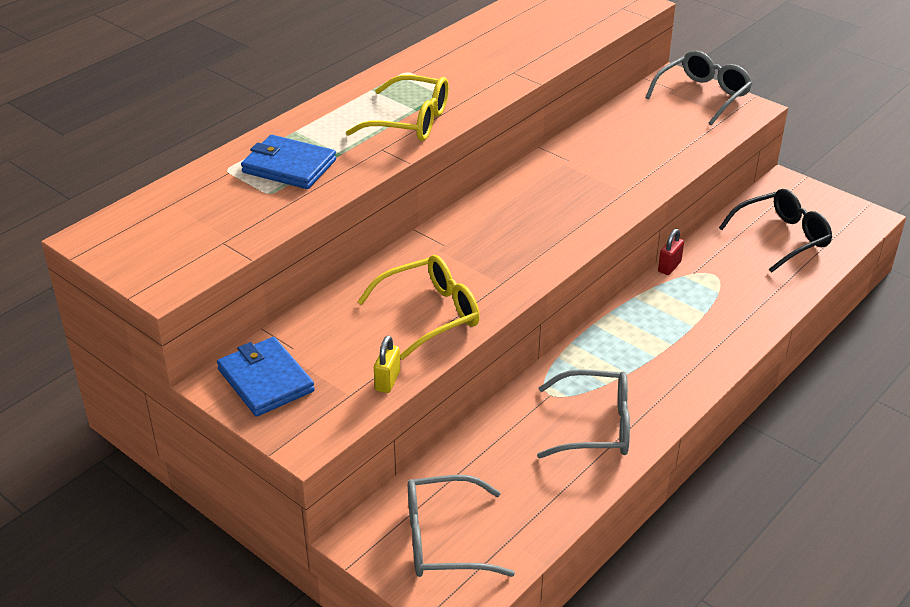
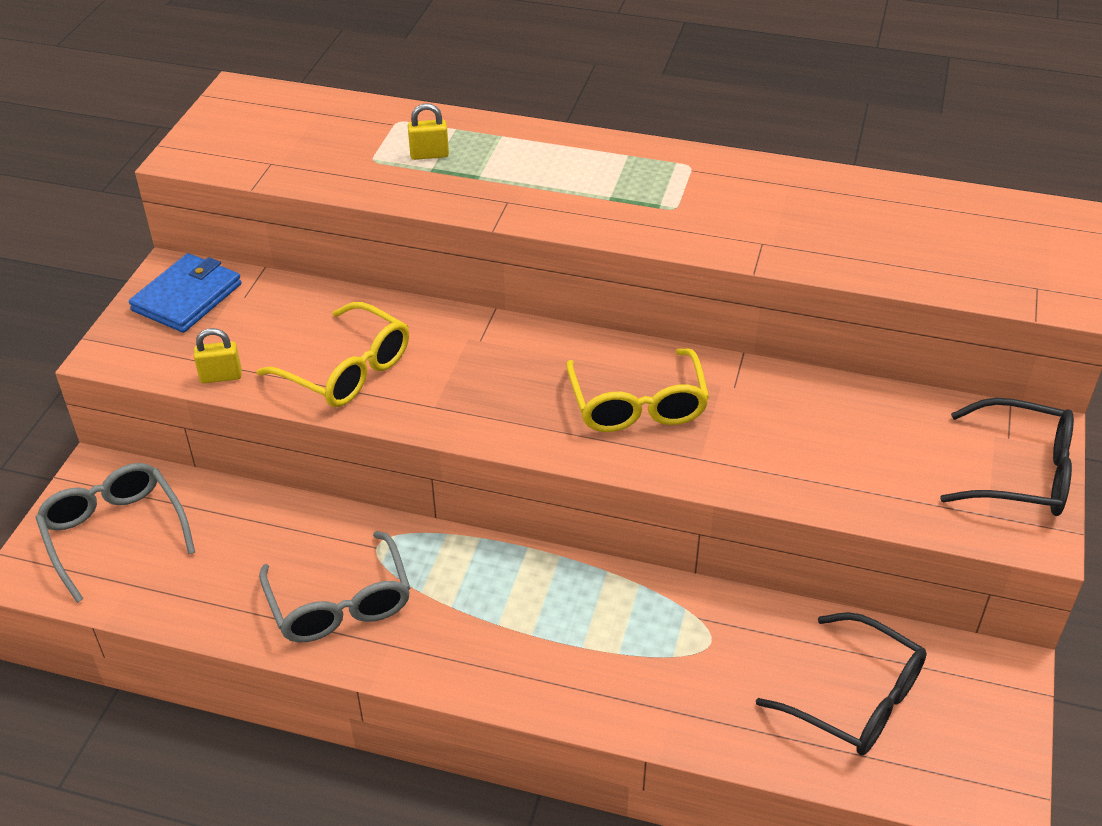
camera: 65 degrees right, 5 degrees up
blue wallet [241,135,336,189] -> yellow padlock [408,103,449,160]
yellow glasses [346,75,449,141] -> yellow glasses moved to [566,349,709,432]
grey glasses [645,51,752,125] -> black glasses [940,398,1074,516]
red padlock [658,229,684,275] -> none

